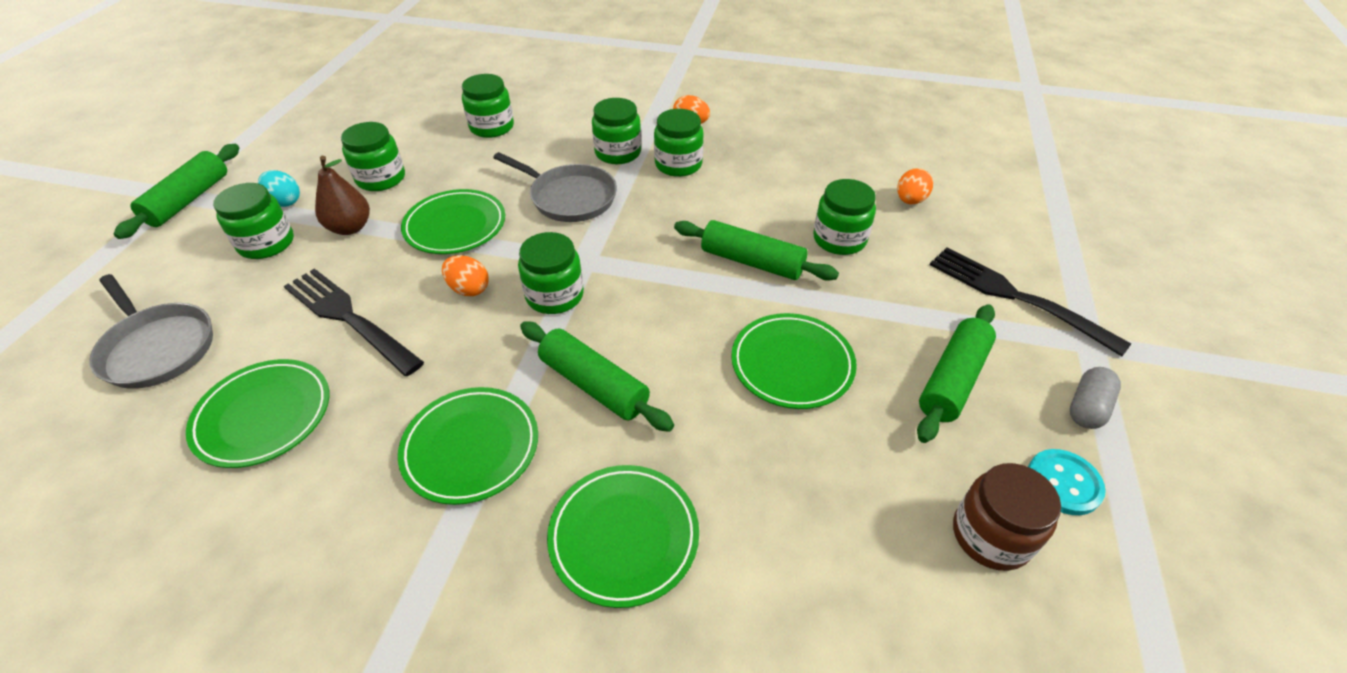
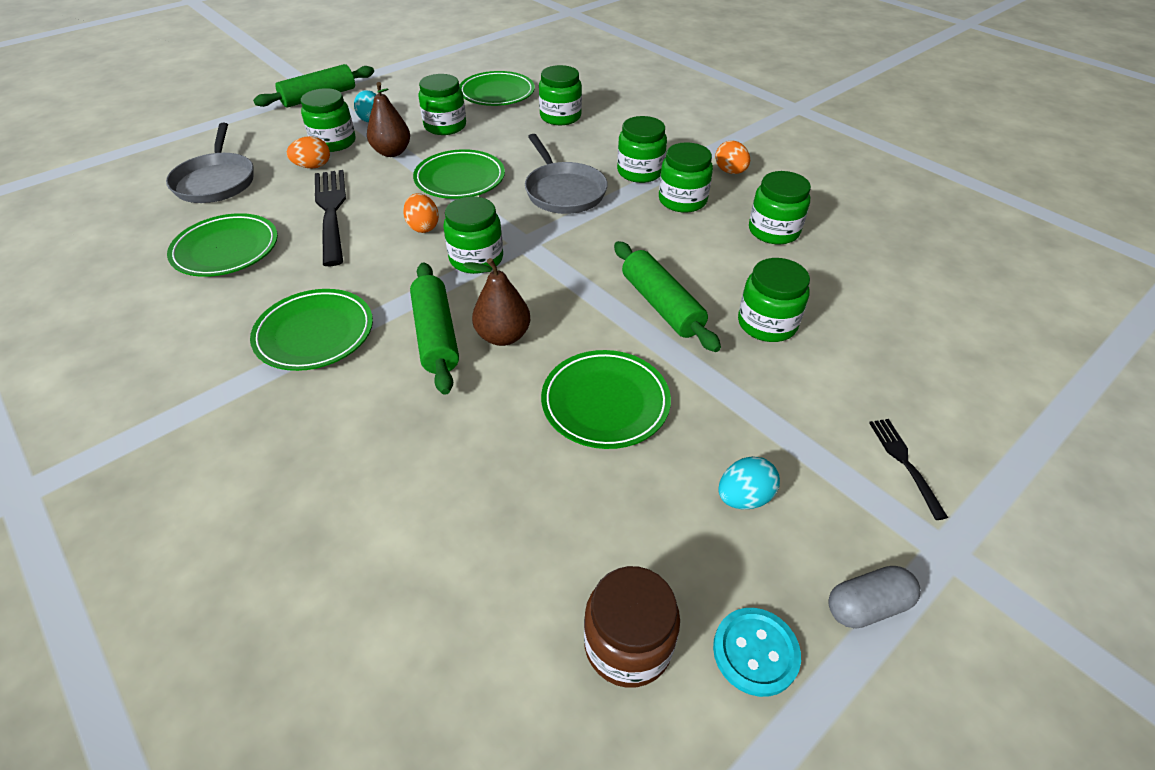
camera: 35 degrees right, 0 degrees up
green plate [547,465,699,608] -> green plate moved to [459,71,535,106]
orange egg [897,168,933,205] -> orange egg moved to [287,136,330,168]
green rolling pin [917,304,996,443] -> turquoise egg [718,456,780,509]
black fork [930,247,1131,356] -> black fork [869,419,948,520], size x0.51
none -> brown pear [463,258,530,346]
none -> green jar [749,171,811,245]

